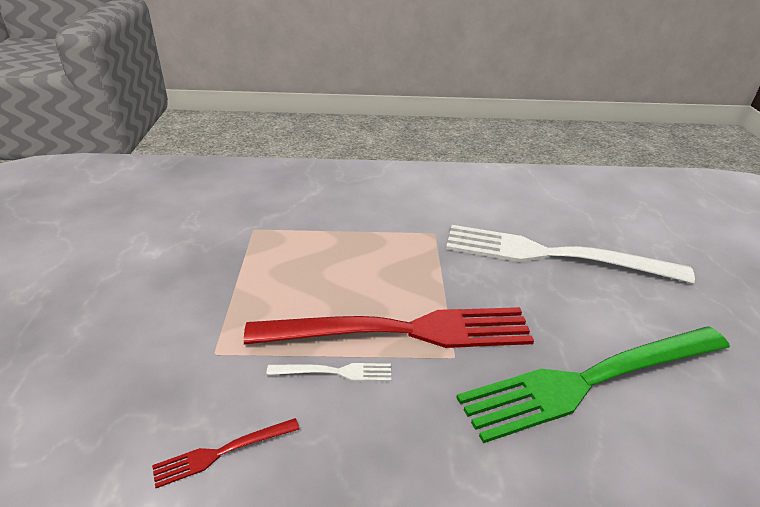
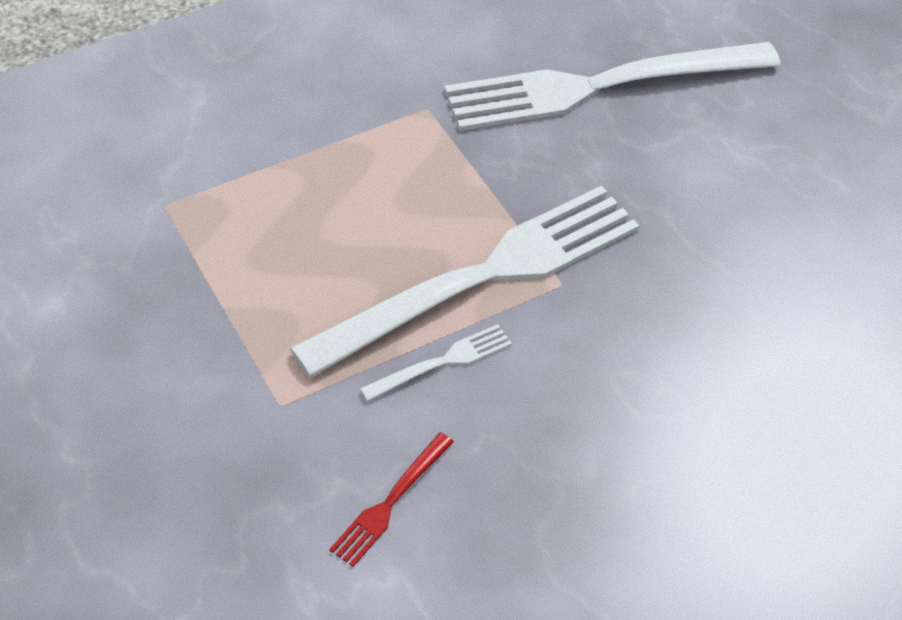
camera: 30 degrees left, 15 degrees up
red fork [244,307,534,348] -> white fork [290,186,640,378]
green fork [456,326,730,443] -> none

